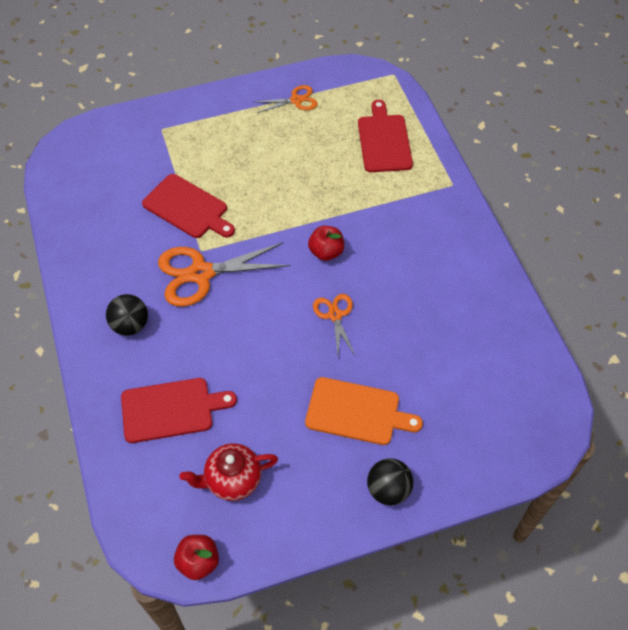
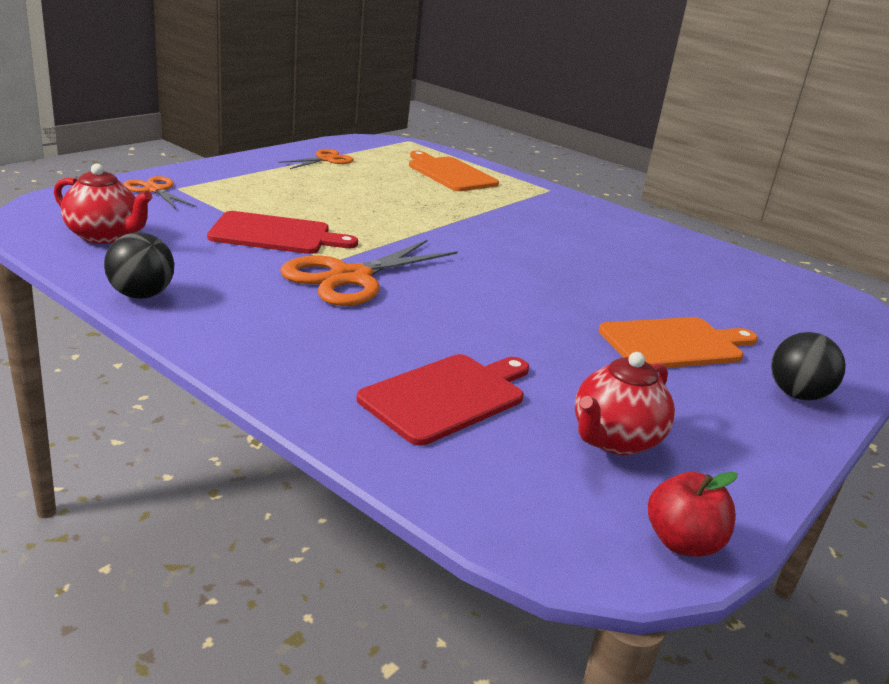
camera: 35 degrees left, 30 degrees down
black ball [106,294,148,336] -> black ball moved to [104,232,174,299]
red apple [308,226,344,261] -> none
orange scissors [313,294,355,355] -> orange scissors moved to [123,176,197,209]
red cutting board [358,100,413,172] -> orange cutting board [409,151,499,191]
none -> red teapot [54,163,152,244]

